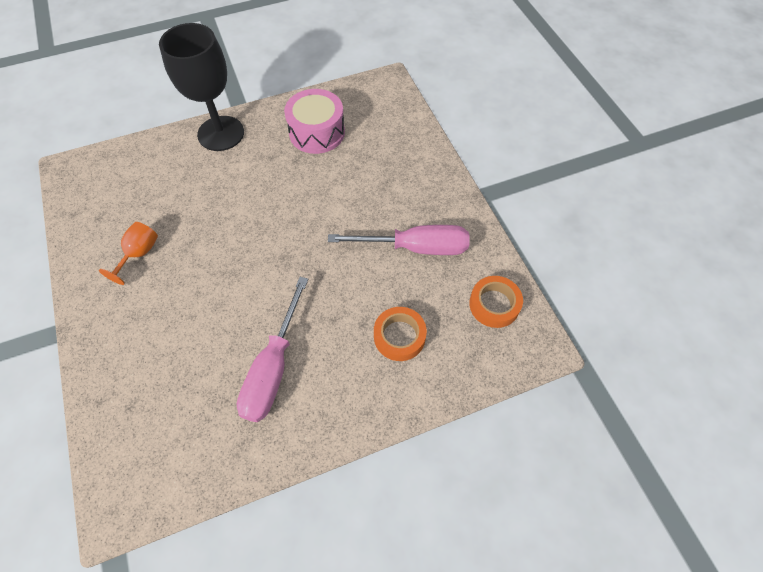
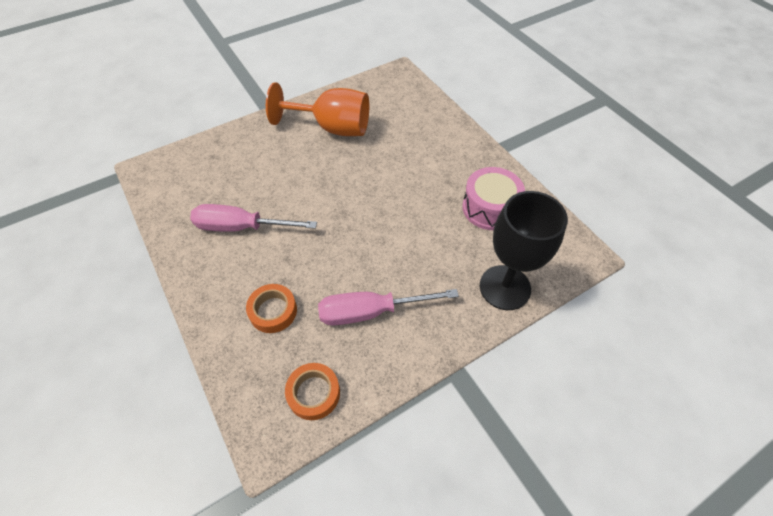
camera: 80 degrees right, 5 degrees down
orange goblet [99,222,158,285] -> orange goblet [266,82,369,136], size x2.08
black goblet [159,23,244,151] -> black goblet moved to [480,191,568,310]
pink screwdriver [328,225,470,255] -> pink screwdriver turned 90 degrees clockwise [318,289,459,326]

